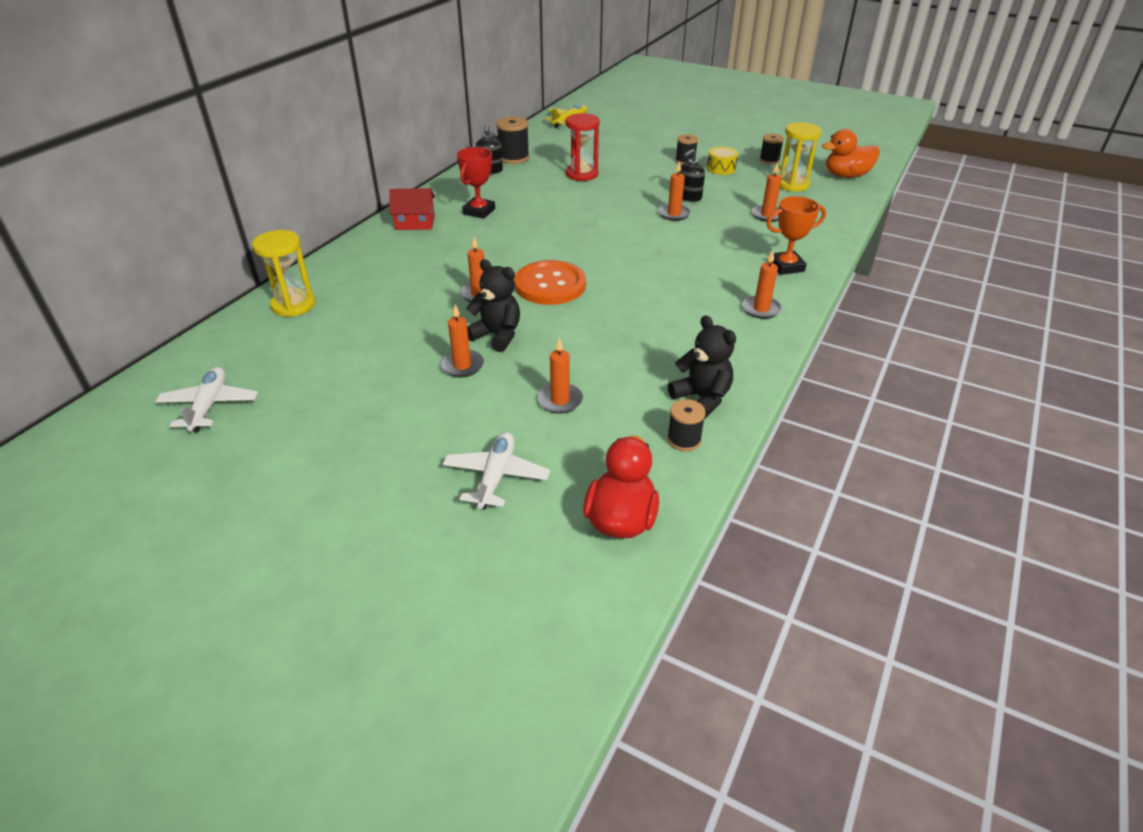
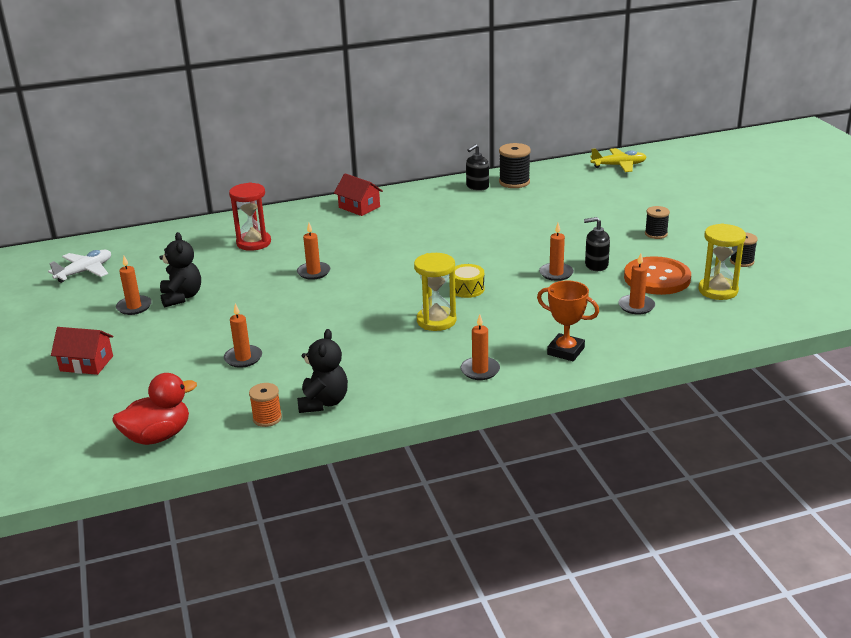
camera: 45 degrees right, 10 degrees down
yellow hourglass [252,230,315,317] -> yellow hourglass moved to [414,253,456,331]
orange candle [440,304,484,377] -> orange candle moved to [116,256,152,315]
white plane [443,432,550,509] -> none
red trophy [457,147,495,219] -> none
black teddy bear [466,259,520,352] -> black teddy bear moved to [159,232,201,307]
orange button [514,260,586,305] -> orange button moved to [624,256,691,295]
red hourglass [566,113,600,181] -> red hourglass moved to [229,182,271,251]
black spool [667,399,706,451] -> orange spool [249,383,282,427]
yellow drum [707,147,738,175] -> yellow drum moved to [455,264,485,298]
orange duck [822,129,880,178] -> none
none -> red house [51,327,113,375]

